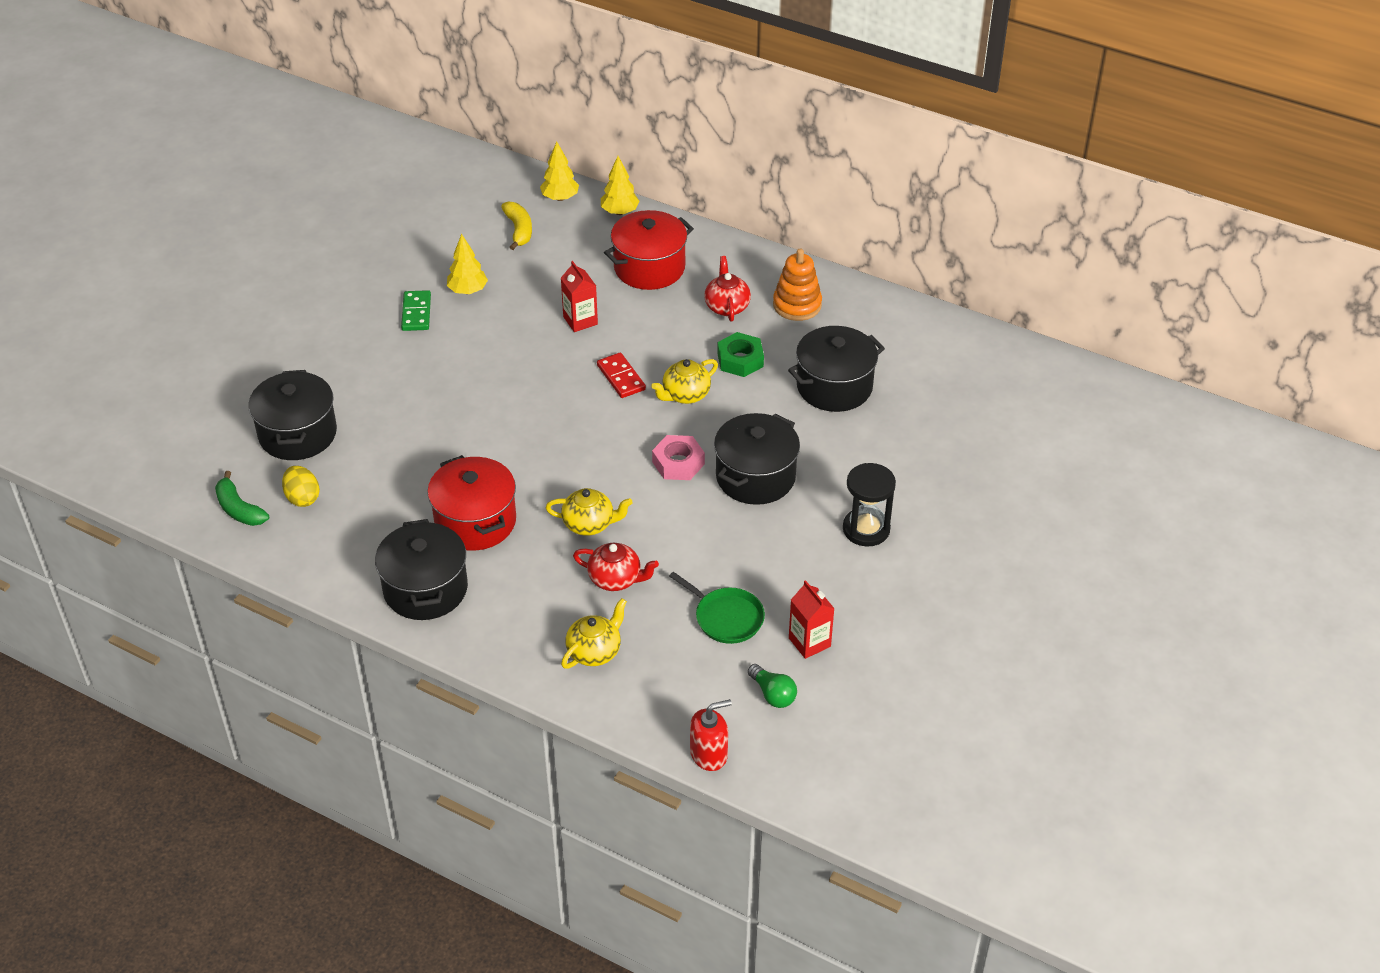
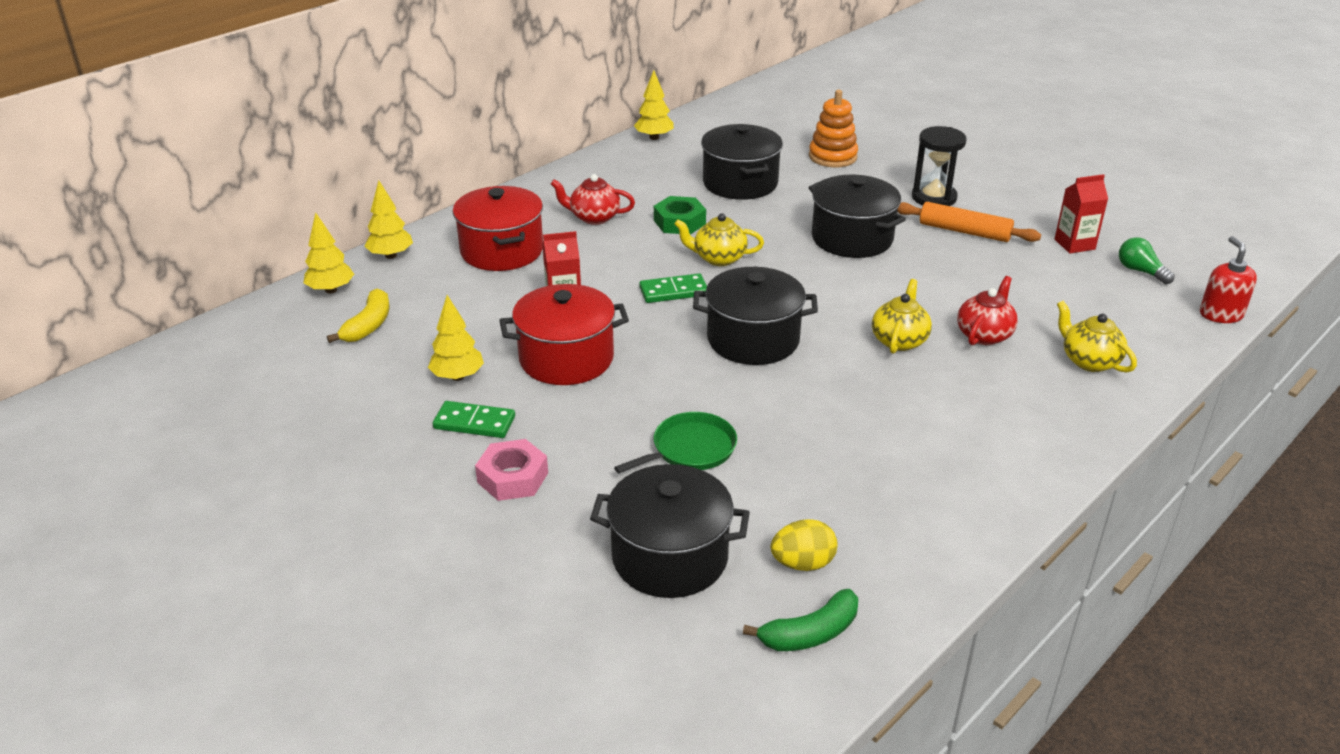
camera: 75 degrees left, 10 degrees down
black pot [375,519,468,620] -> black pot moved to [693,267,818,365]
red pot [427,455,516,550] -> red pot moved to [499,284,629,385]
yellow banana [501,201,532,250] -> yellow banana turned 105 degrees clockwise [327,288,390,343]
red domino [597,352,646,398] -> green domino [639,273,707,303]
yellow teapot [651,359,718,404] -> yellow teapot turned 120 degrees clockwise [674,213,764,266]
pink nut [652,435,705,480] -> pink nut moved to [475,439,548,501]
green pan [669,572,765,644] -> green pan moved to [614,412,737,473]
green light bulb [748,664,797,708] -> green light bulb turned 105 degrees counterclockwise [1119,237,1174,284]
orange stacking toy [773,249,822,321] -> orange stacking toy moved to [809,90,858,167]
none -> yellow tree [634,70,674,140]
none -> orange rolling pin [897,202,1041,242]

